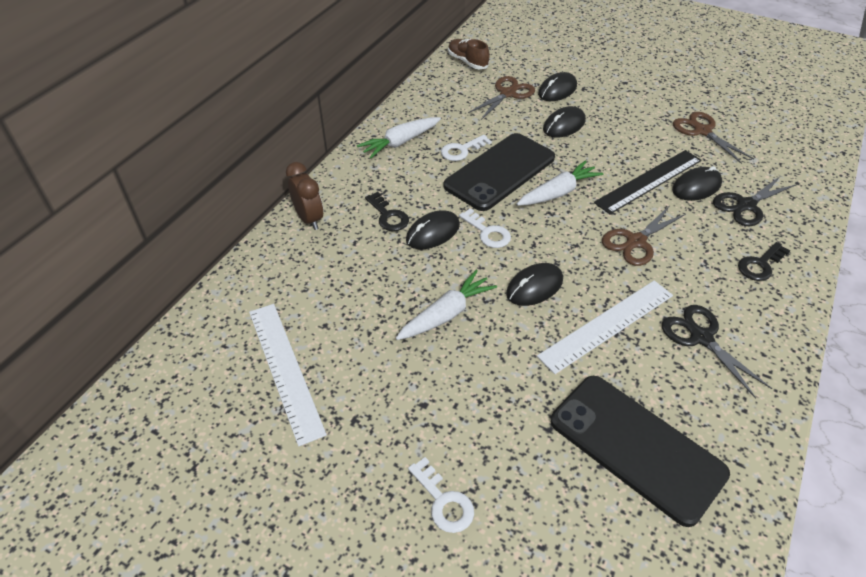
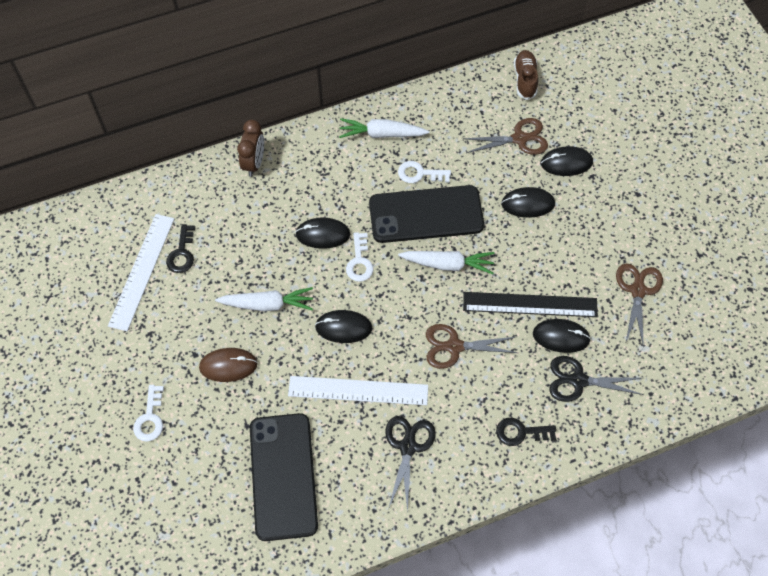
camera: 40 degrees right, 15 degrees up
black key [365,192,409,231] -> black key moved to [166,224,195,273]
none -> brown mouse [199,348,258,382]

